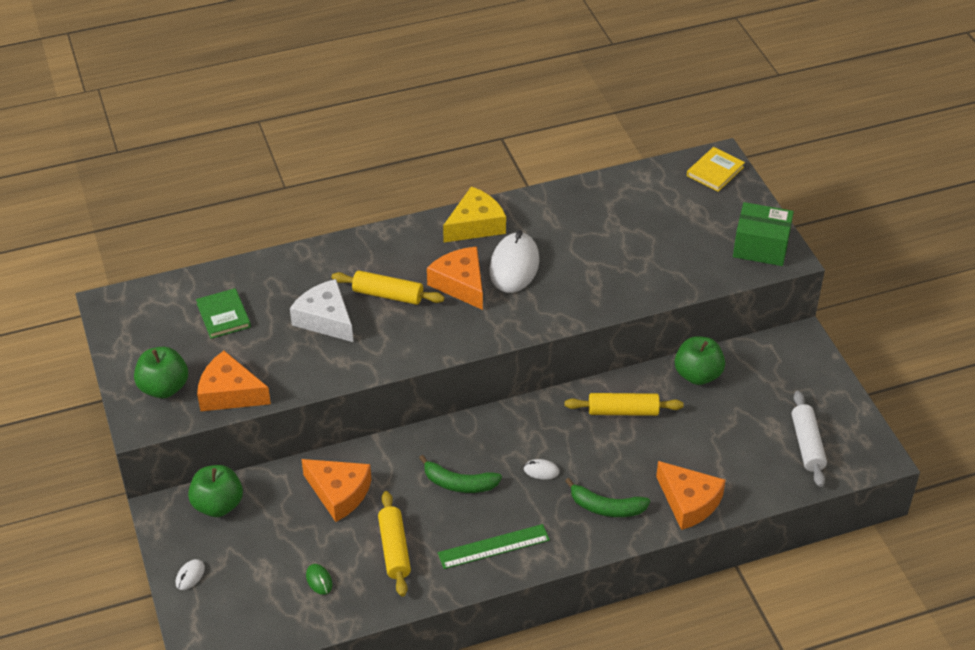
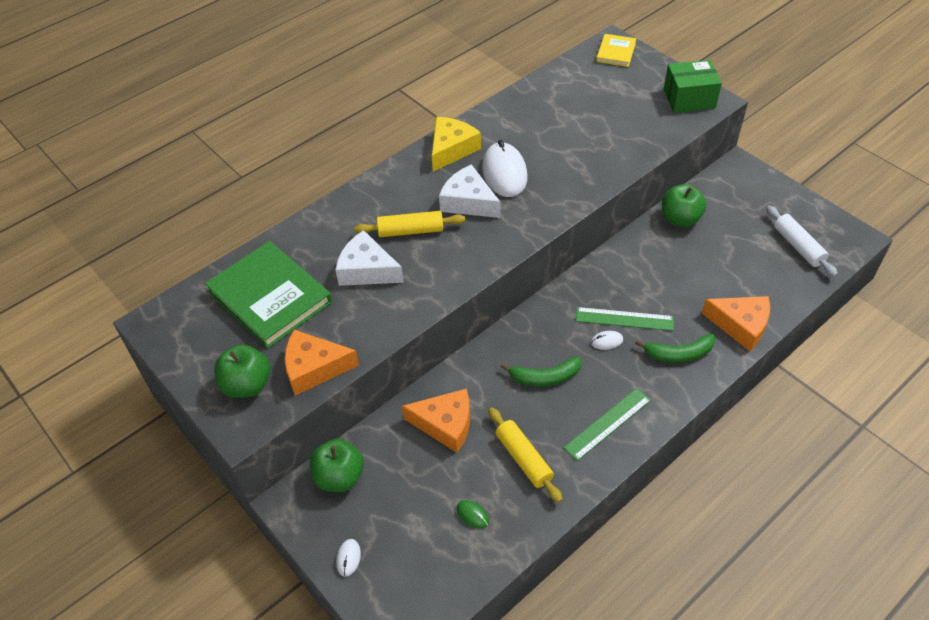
camera: 20 degrees left, 5 degrees up
green book [196,288,251,339] -> green book [205,241,332,349], size x1.98
orange cheese [427,247,483,310] -> white cheese [439,164,500,218]
yellow rolling pin [565,393,684,416] -> none
none -> green ruler [576,307,674,331]

